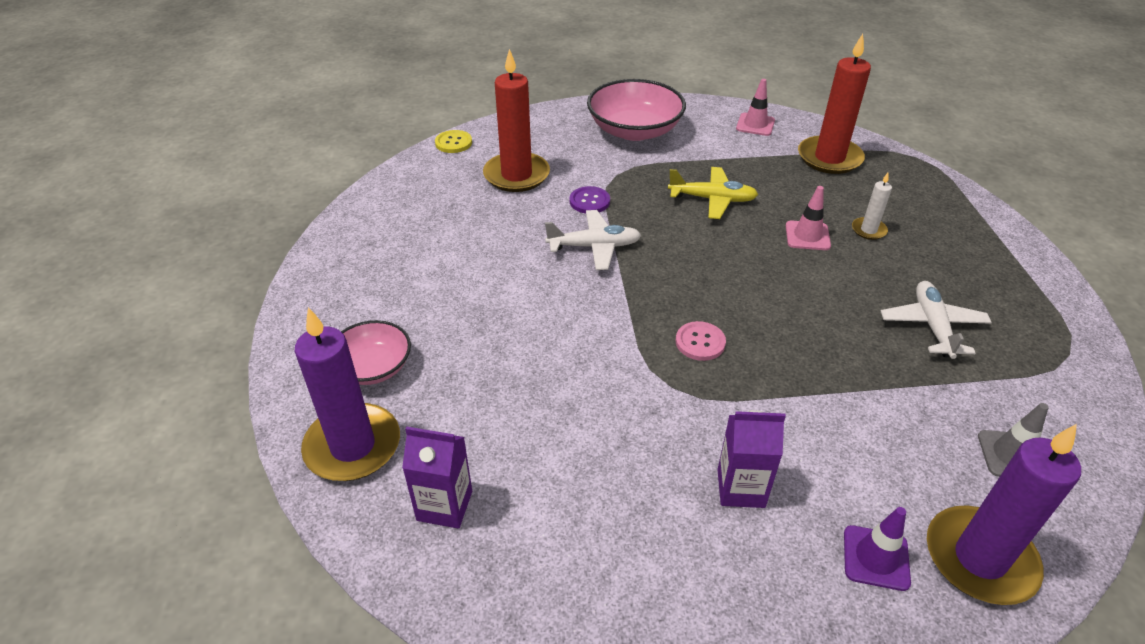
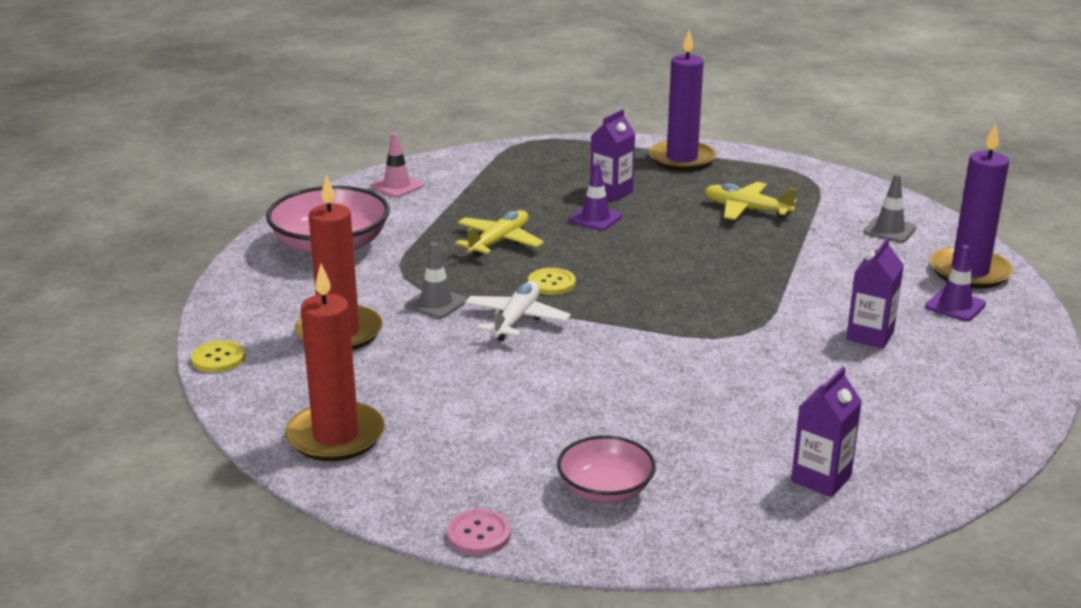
camera: 65 degrees left, 15 degrees down
purple candle [295,307,400,481] -> purple candle moved to [648,30,717,171]
purple button [570,186,610,213] -> grey traffic cone [406,243,467,319]
pink button [676,321,726,361] -> pink button moved to [447,509,511,555]
pink traffic cone [786,186,831,250] -> purple traffic cone [569,163,622,230]
red candle [798,34,871,174] -> red candle moved to [285,264,385,461]
white candle [852,173,892,240] -> purple carton [590,109,635,201]
white plane [881,281,992,359] -> yellow plane [705,182,797,220]
none -> yellow button [528,268,576,295]

